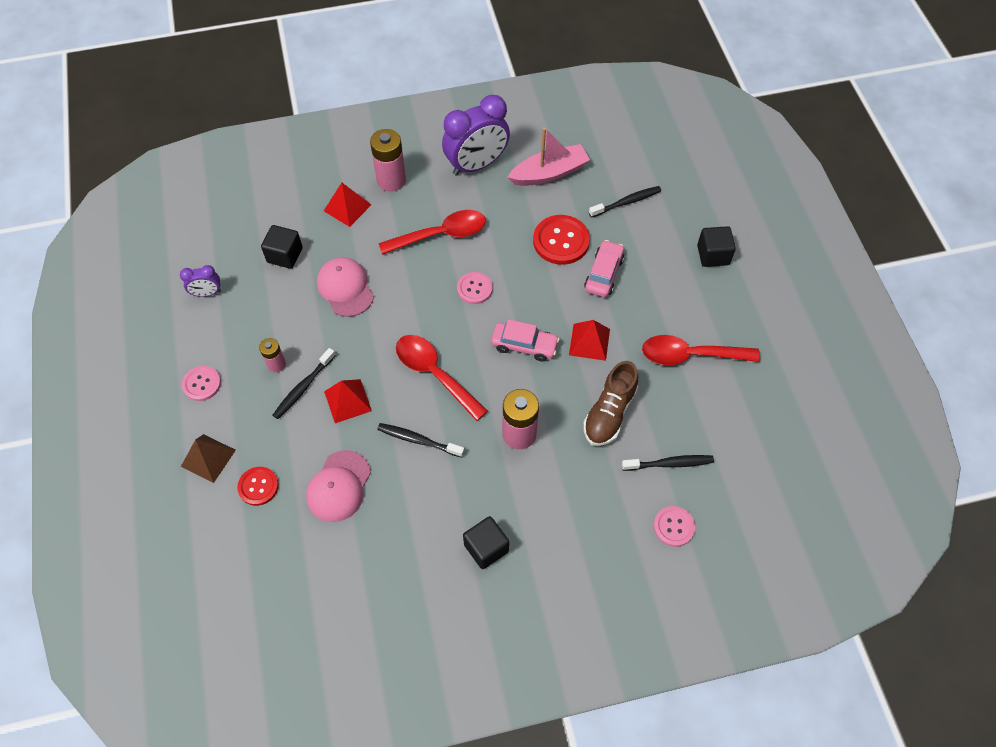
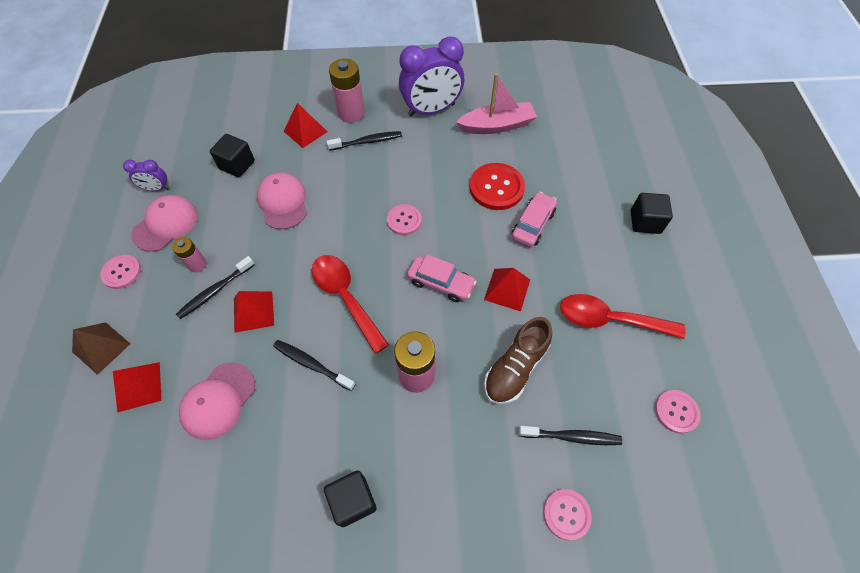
camera: 10 degrees right, 0 degrees up
red button [237,467,279,506] -> red pyramid [113,362,161,413]
red spoon [379,210,486,255] -> none
black toothbrush [589,186,661,218] -> black toothbrush moved to [327,131,402,151]
none -> pink cap [131,195,198,252]
none -> pink button [655,390,701,434]

